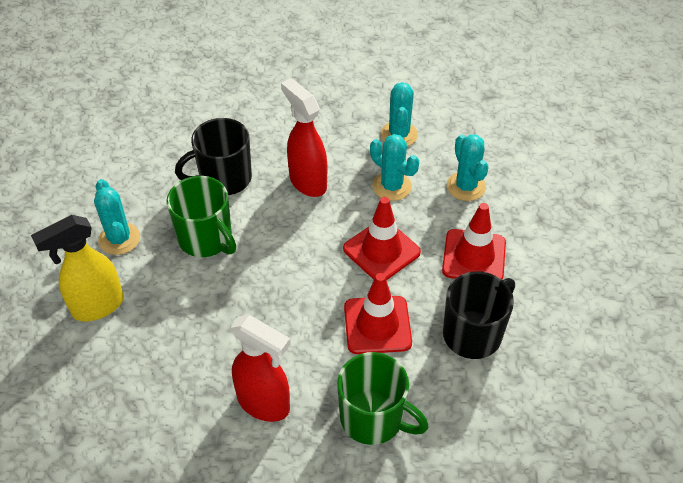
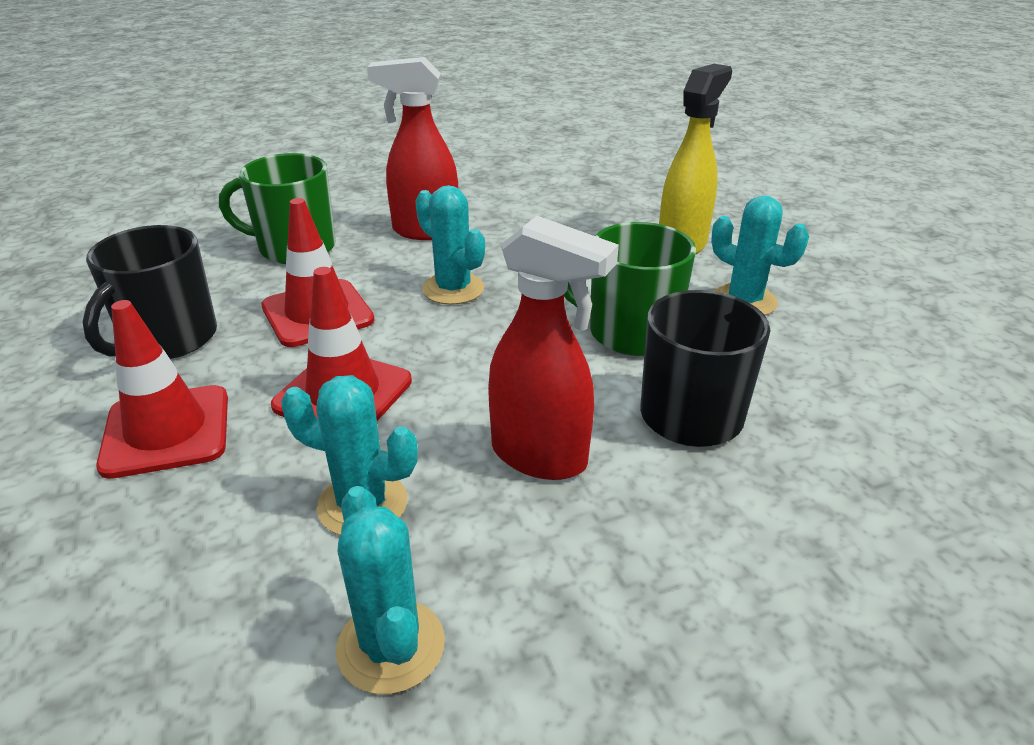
camera: 155 degrees right, 15 degrees down
turquoise cactus [447,134,489,201] -> turquoise cactus moved to [415,185,485,305]

